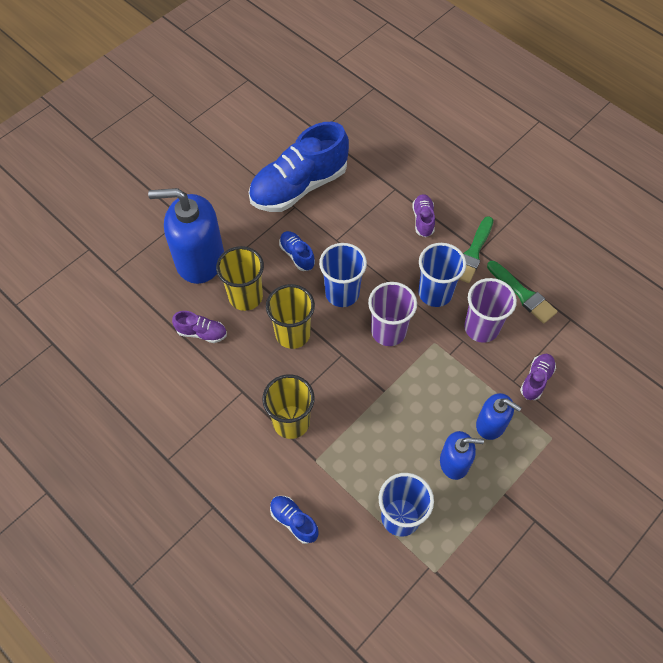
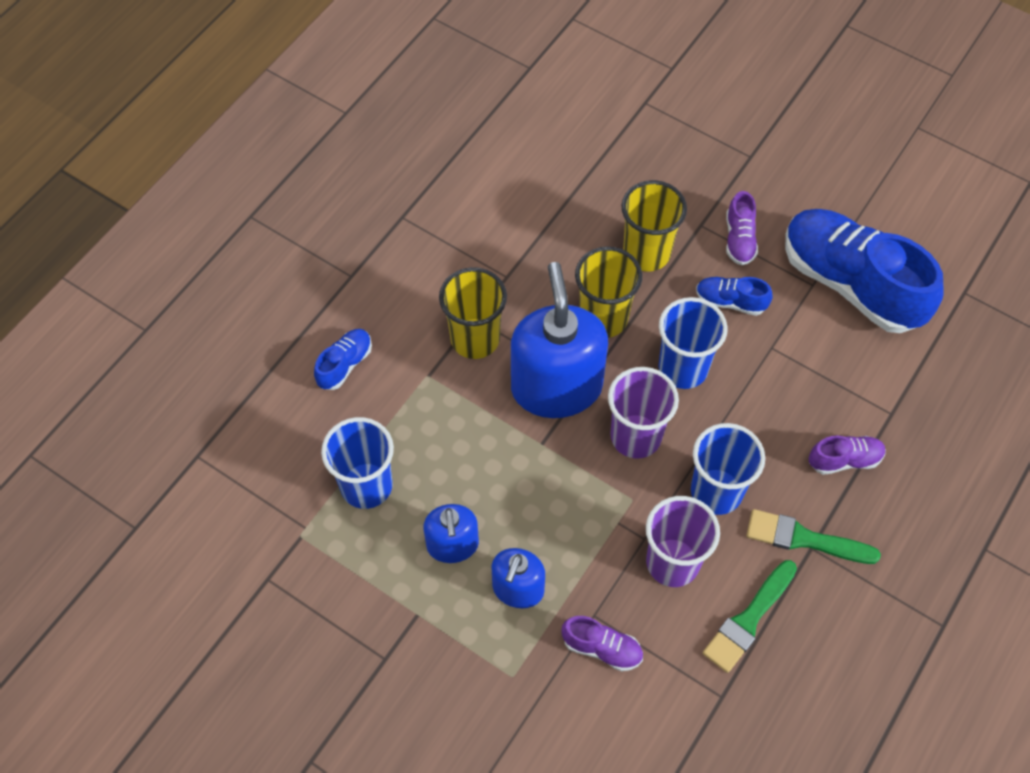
camera: 80 degrees right, 0 degrees up
blue soap dispenser [148,188,224,284] -> blue soap dispenser moved to [511,262,608,418]
purple shoe [172,311,227,343] -> purple shoe moved to [726,191,758,265]
blue shoe [279,231,315,271] -> blue shoe turned 120 degrees counterclockwise [696,277,773,316]

